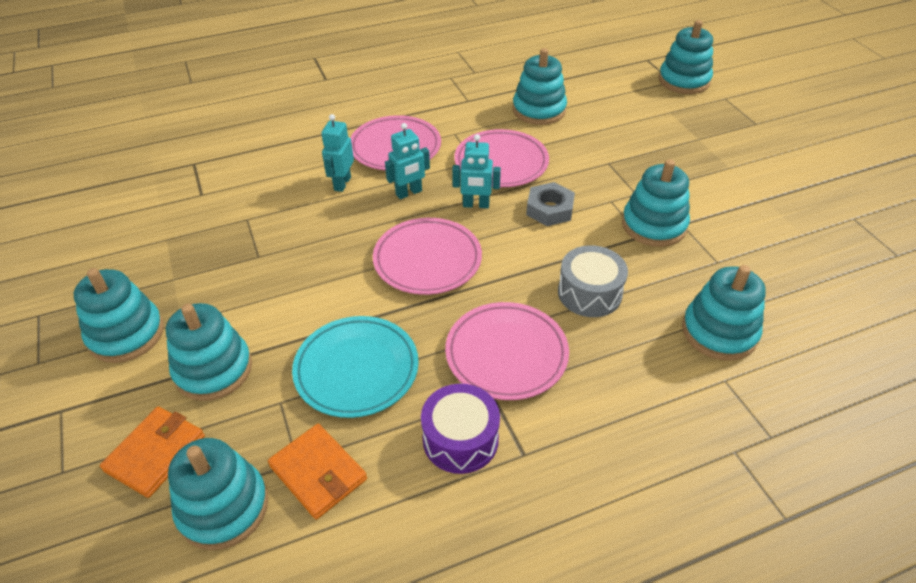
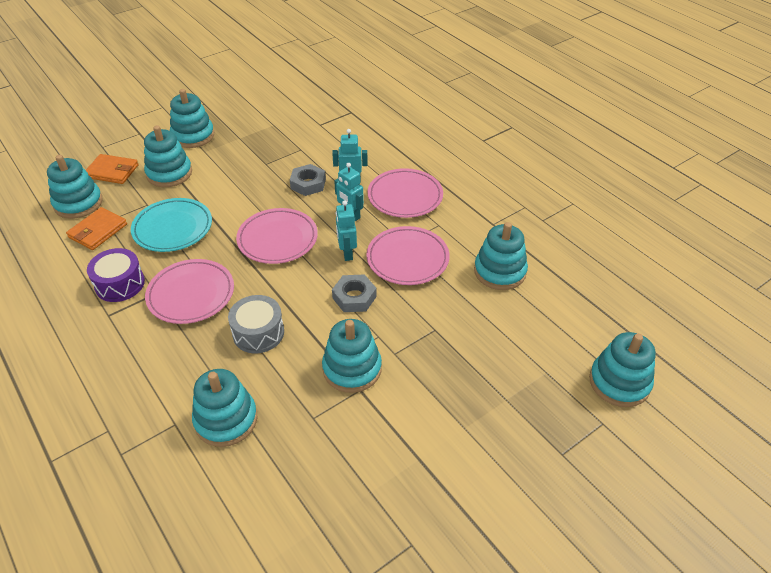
camera: 75 degrees right, 0 degrees up
none -> grey nut [290,164,326,196]

